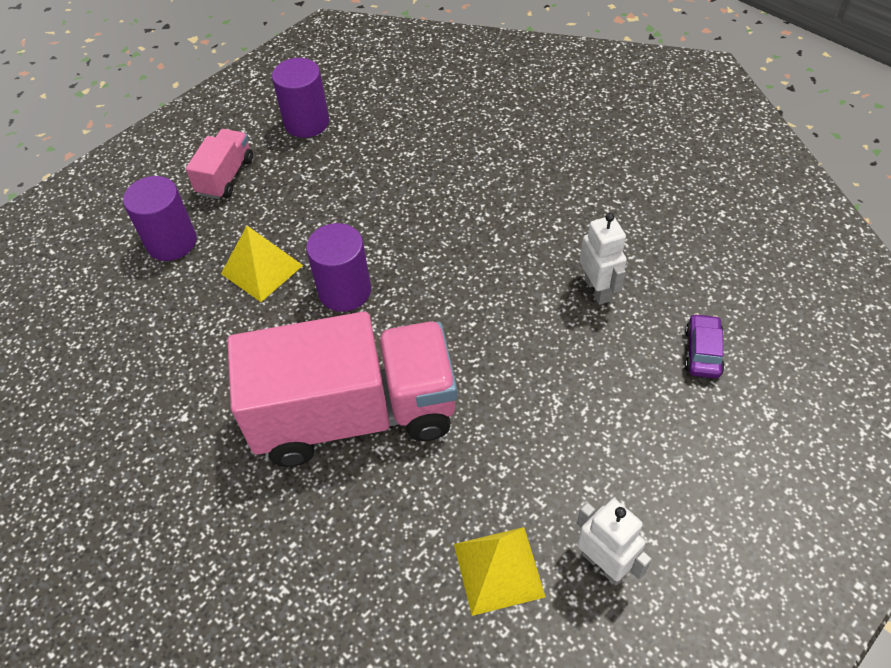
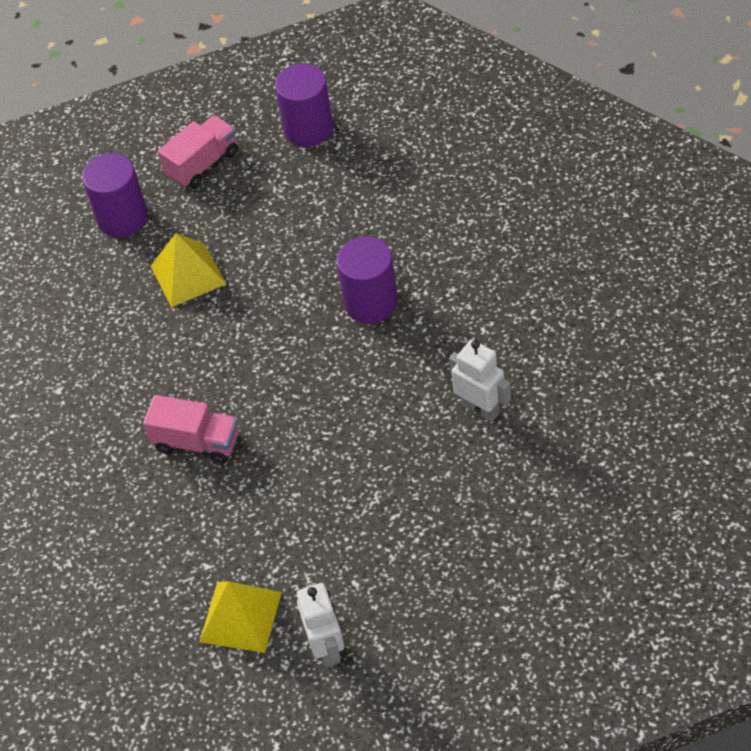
camera: 30 degrees right, 0 degrees up
pink truck [227,312,457,467] -> pink truck [143,395,239,464], size x0.45
purple cylinder [306,223,371,312] -> purple cylinder moved to [337,237,398,324]
white robot [580,213,627,305] -> white robot turned 60 degrees counterclockwise [449,340,511,422]
purple car [685,313,725,379] -> none

